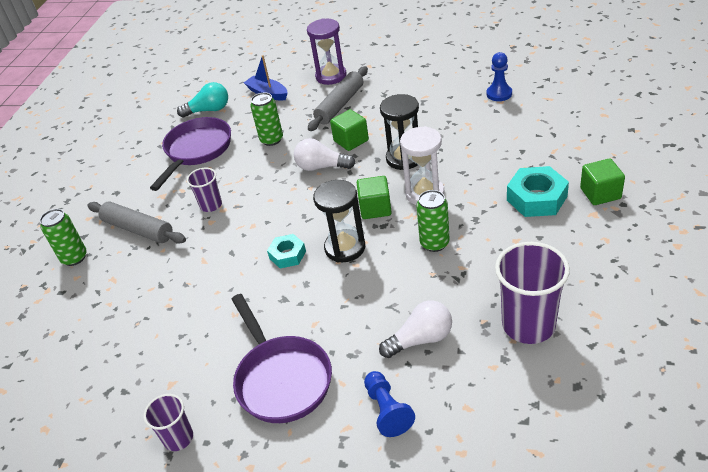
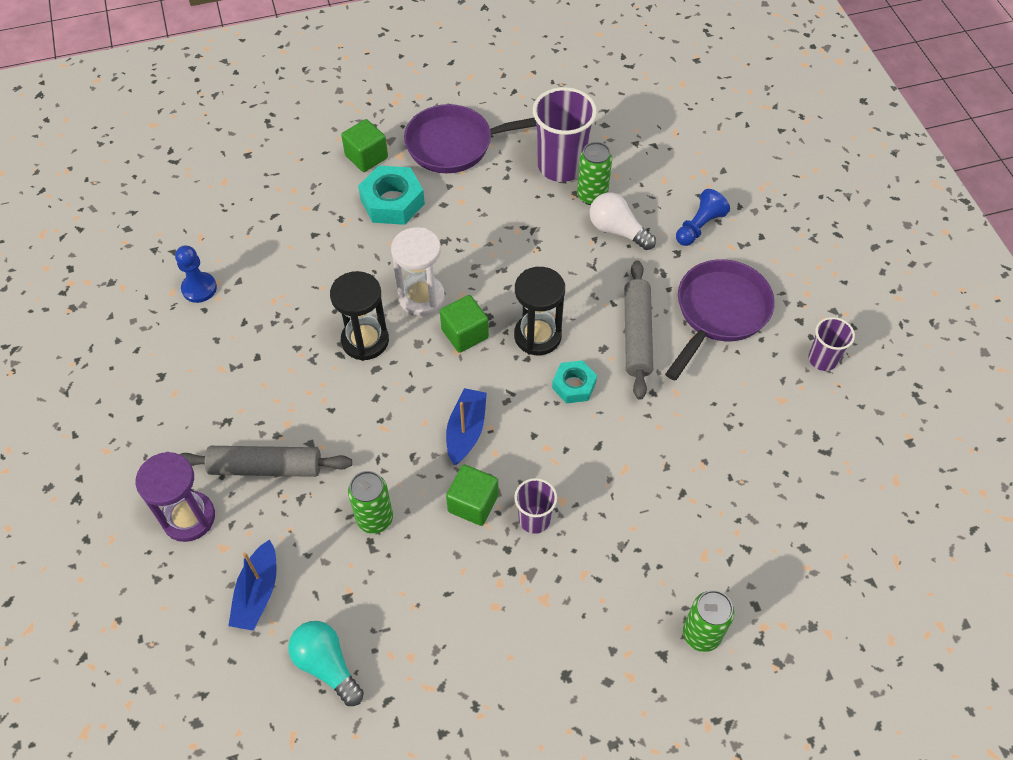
camera: 125 degrees left, 15 degrees up
grey rolling pin [88,202,186,244] -> grey rolling pin moved to [624,260,653,400]
purple pan [150,117,231,191] -> purple pan moved to [404,104,536,173]
white light bulb [294,138,355,171] -> none
green cube [330,109,369,151] -> green cube moved to [446,464,498,526]
green can [416,190,450,252] -> green can moved to [577,142,612,205]
none -> blue boat [446,388,487,465]

